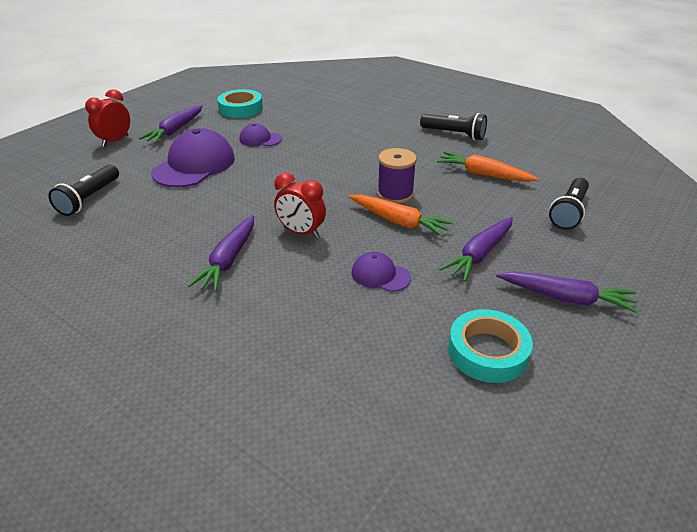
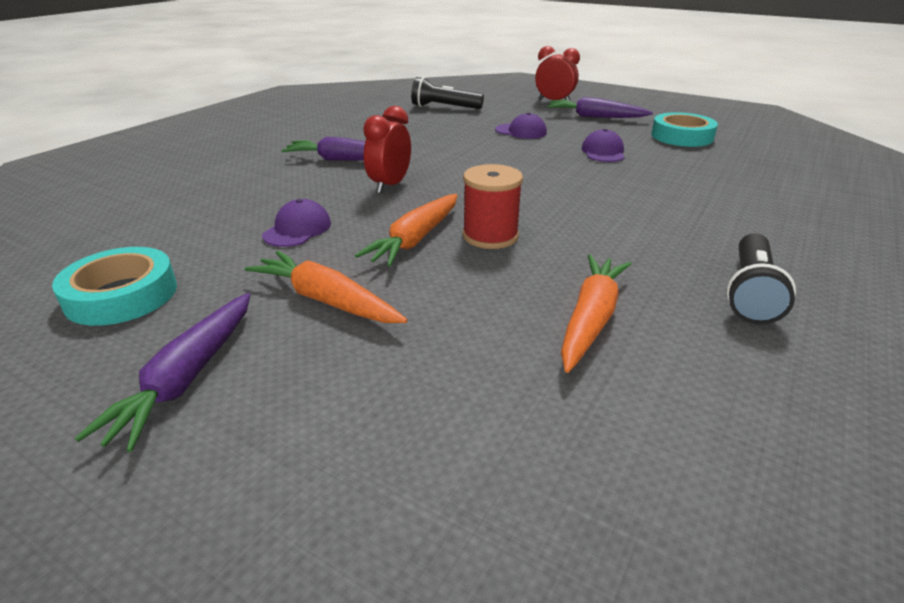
camera: 85 degrees right, 5 degrees down
purple cap [151,128,235,187] -> purple cap [495,113,547,139], size x0.52
purple spool [377,148,417,204] -> red spool [462,164,523,249]
purple carrot [439,217,513,282] -> orange carrot [245,251,408,323]
black flashlight [549,178,589,230] -> none

